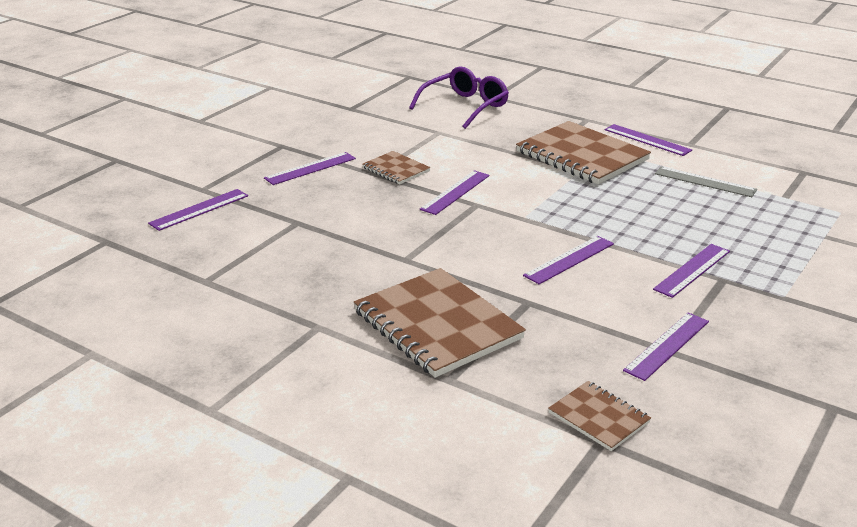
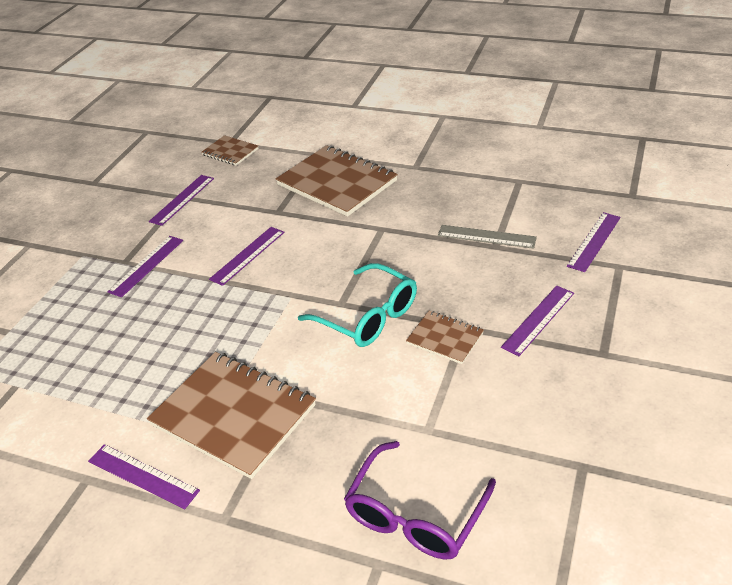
camera: 170 degrees right, 10 degrees up
purple ruler [420,170,490,215] -> turquoise glasses [298,263,417,347]
grey ruler [655,166,757,197] -> grey ruler moved to [438,225,537,249]

